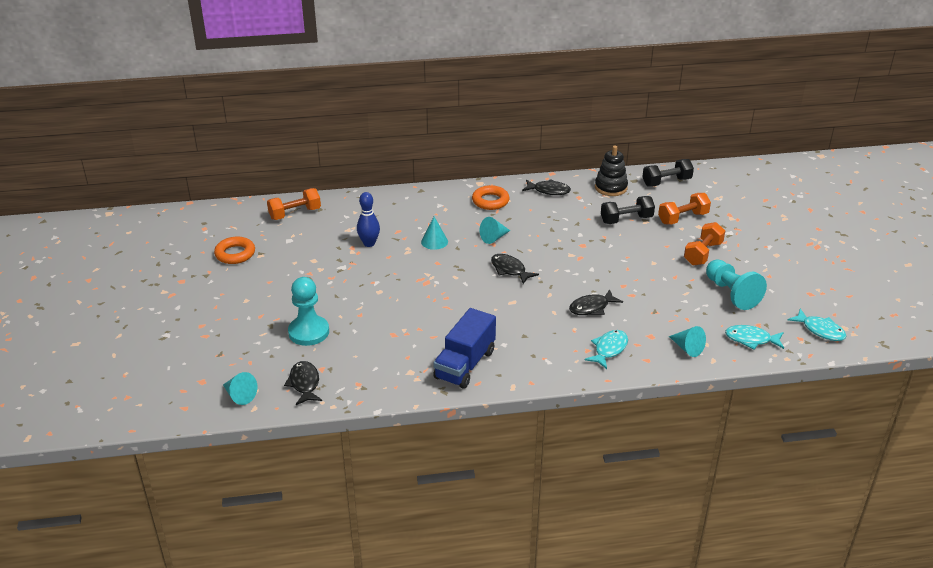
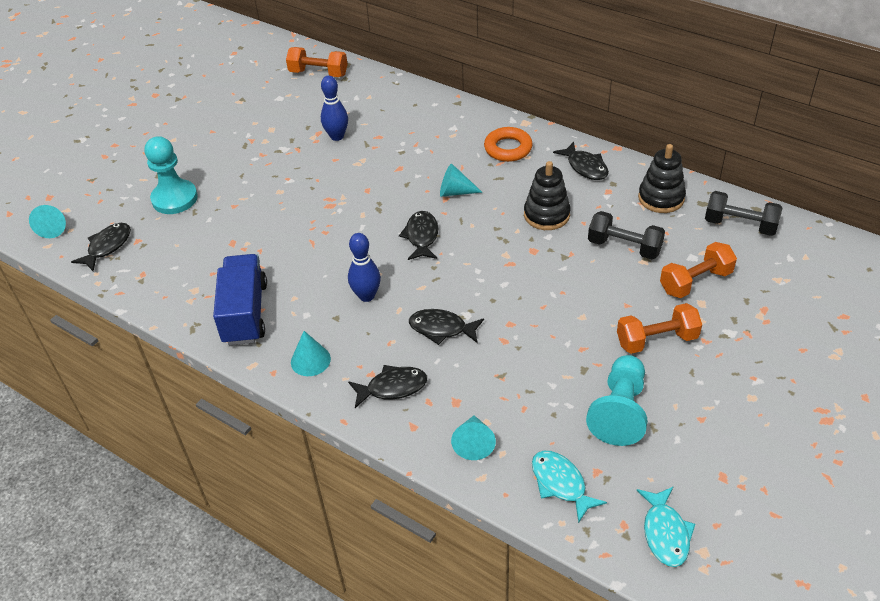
camera: 45 degrees right, 10 degrees up
orange ring [214,237,255,264] -> none
turquoise cone [421,217,448,250] -> turquoise cone moved to [291,331,331,376]
blue truck [433,308,496,389] -> blue truck turned 105 degrees clockwise [213,254,267,345]
turquoise fish [584,330,628,369] -> black fish [348,365,427,408]
orange dumbbell [658,193,711,225] -> orange dumbbell turned 45 degrees counterclockwise [660,242,737,298]
none -> blue bowling pin [348,233,381,302]
none -> black stacking toy [524,161,571,230]

